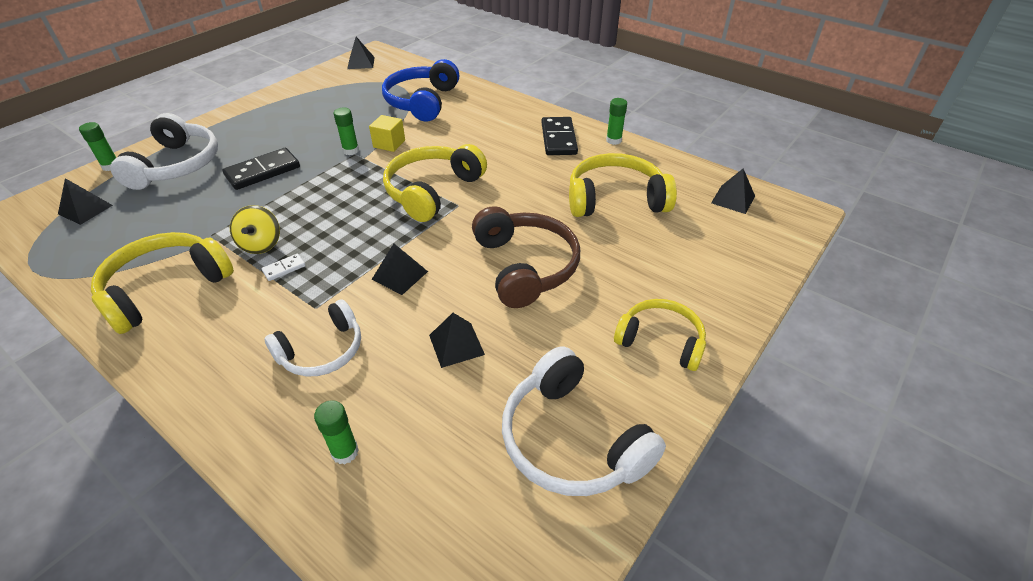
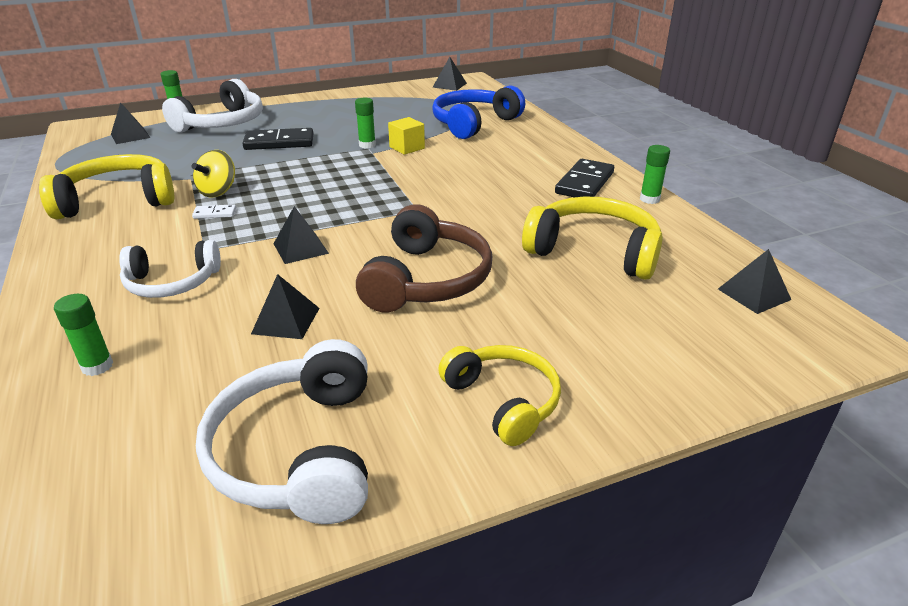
camera: 30 degrees right, 10 degrees down
yellow headphones [383,144,487,222] -> none

